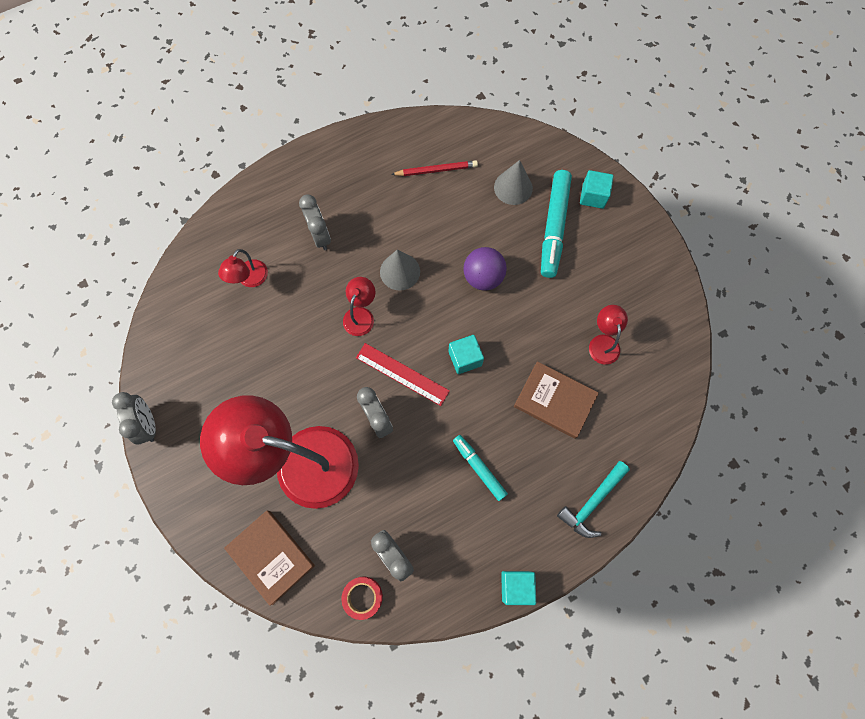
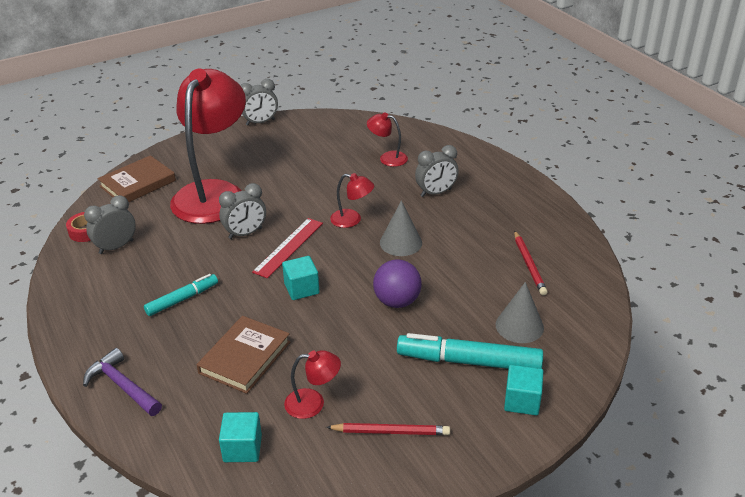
camera: 90 degrees right, 35 degrees down
turquoise cube [501,571,536,605] -> turquoise cube moved to [219,412,262,462]
turquoise hammer [557,461,630,538] -> purple hammer [83,348,162,416]
none -> red pencil [326,423,450,435]

